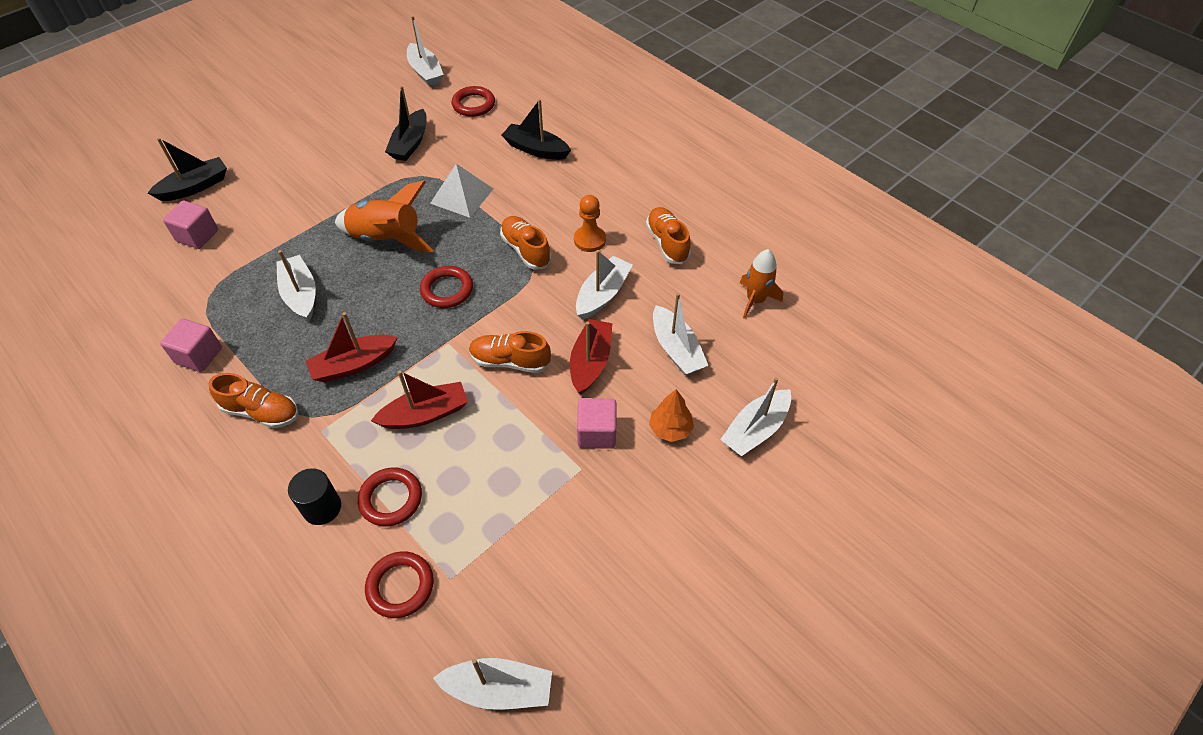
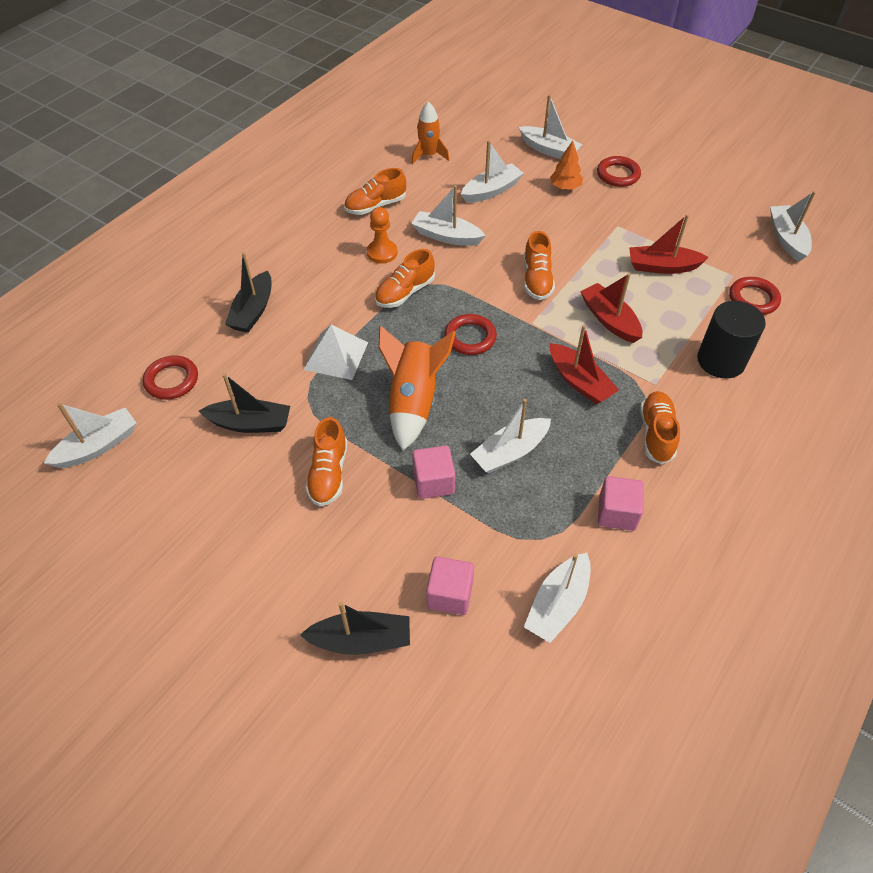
camera: 100 degrees left, 0 degrees up
black boat [148,138,227,201] -> black boat turned 135 degrees clockwise [300,602,410,655]
black cylinder [288,468,341,525] -> black cylinder [697,301,766,379], size x1.50
red ring [358,467,422,527] -> red ring moved to [597,156,641,187]
red boat [570,319,612,395] -> red boat moved to [629,214,709,274]
pink cube [577,398,616,449] -> pink cube moved to [412,445,455,499]
none -> orange shoe [305,417,348,506]
none -> white boat [524,553,591,643]

